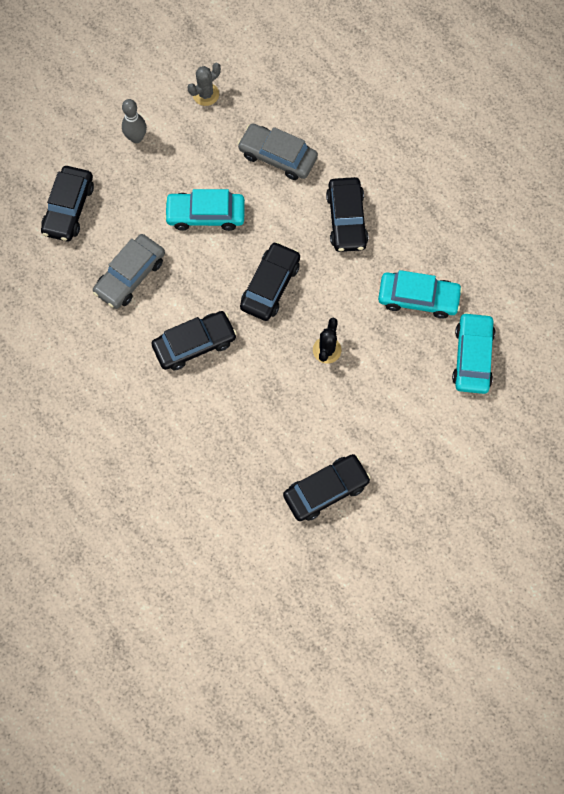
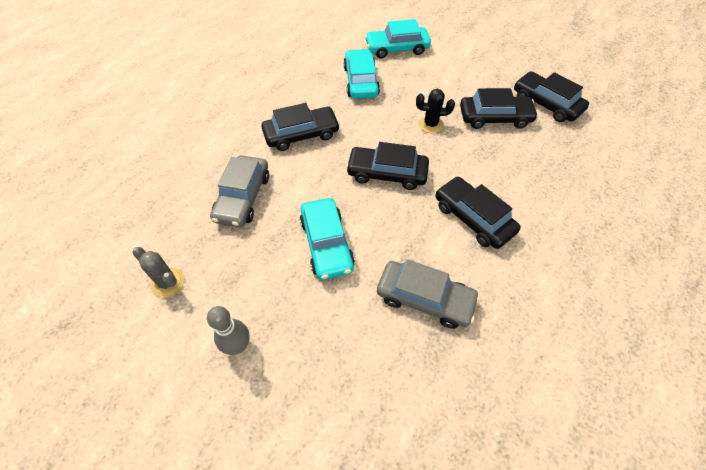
camera: 105 degrees left, 15 degrees down
black car [41,166,94,241] -> black car moved to [460,88,538,129]

